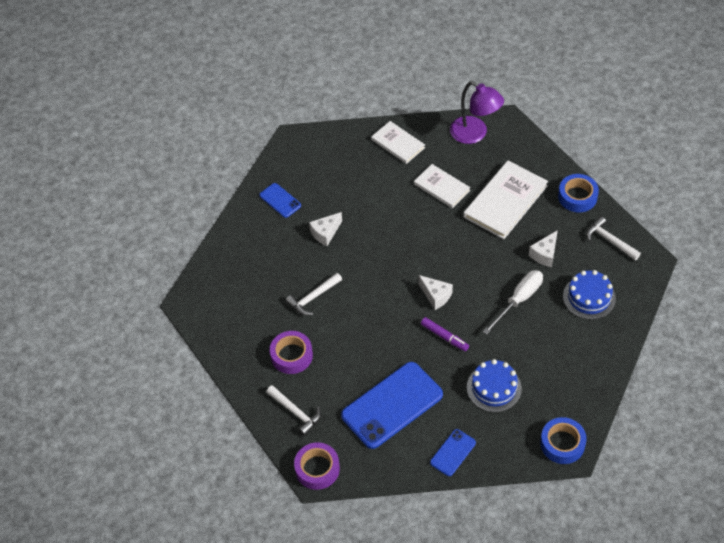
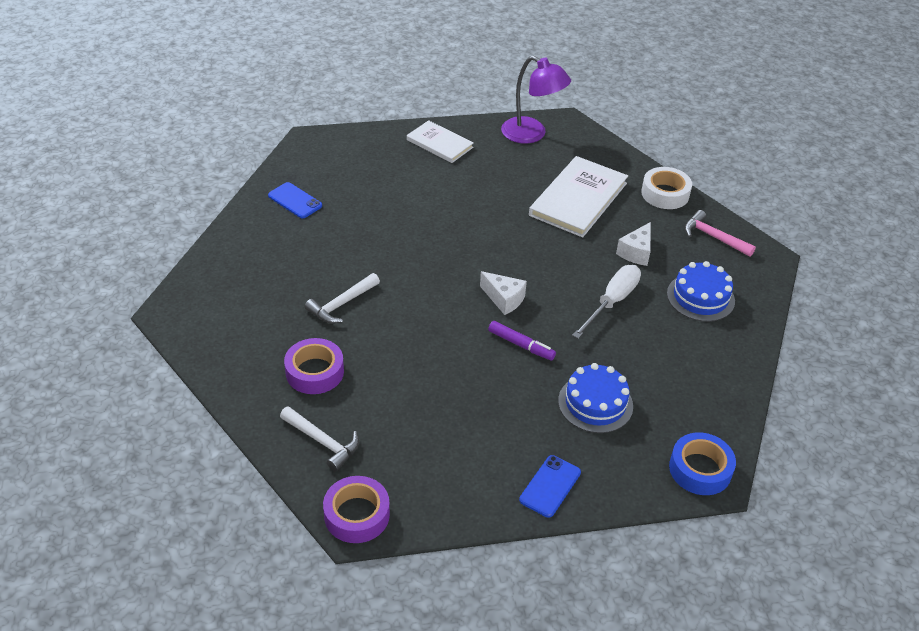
camera: 10 degrees left, 10 degrees down
white cheese [309,212,342,246] -> none
blue phone [341,362,443,449] -> none
white book [414,164,470,208] -> none
blue tape [558,174,599,212] -> white tape [641,167,692,209]
white hammer [587,216,641,260] -> pink hammer [684,210,756,257]

